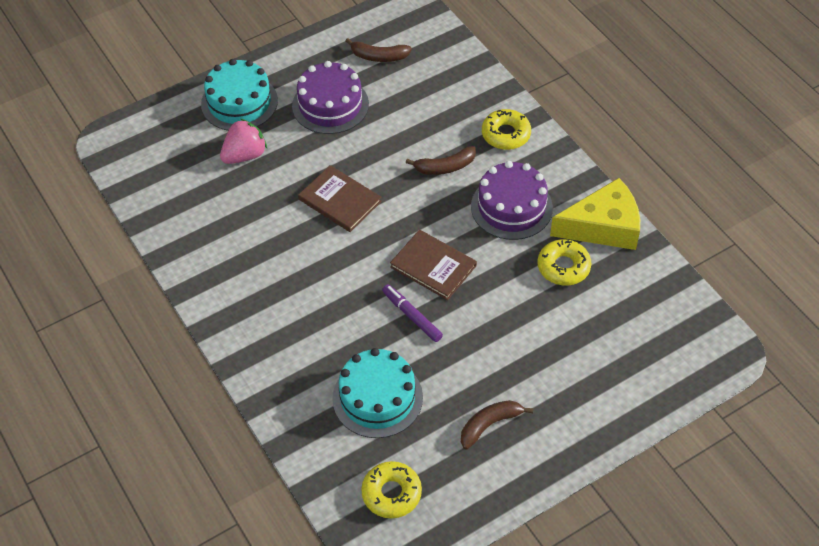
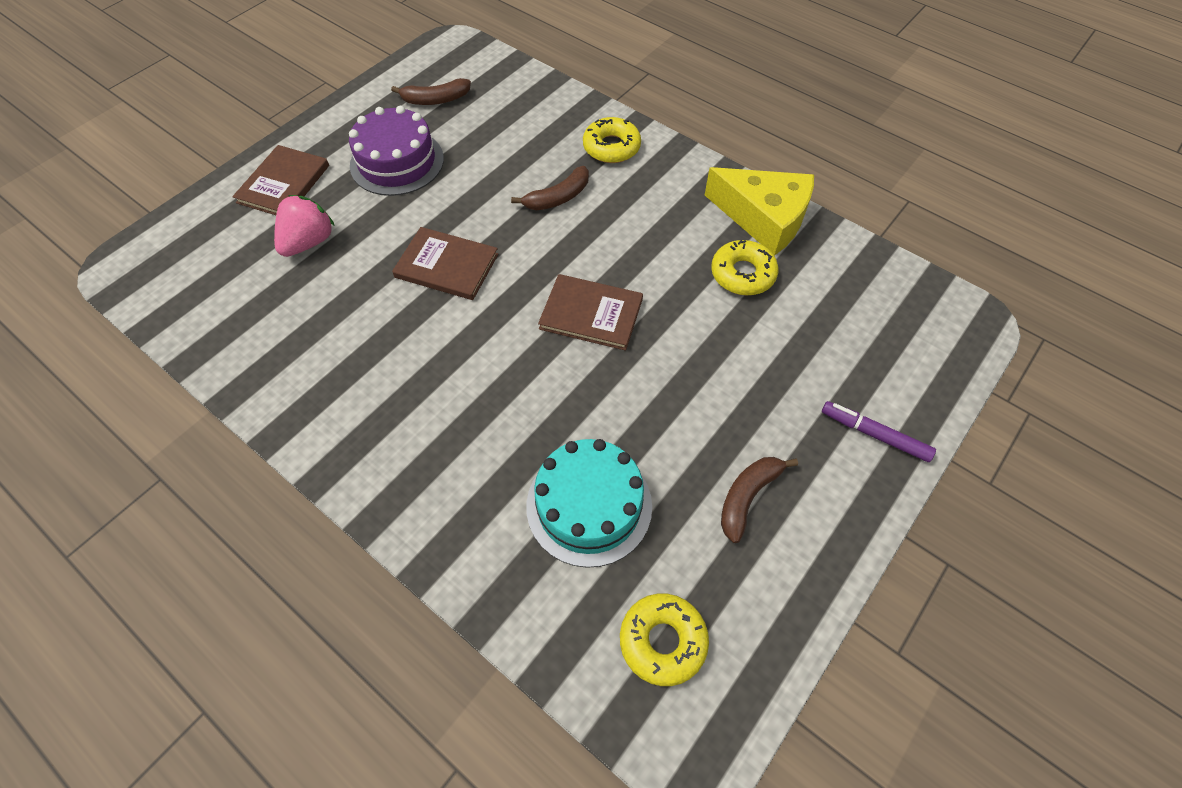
camera: 20 degrees left, 5 degrees up
turquoise cake [201,59,278,131] -> brown book [232,145,329,215]
purple marker [382,284,443,342] -> purple marker moved to [822,401,936,462]
purple cake [471,161,553,240] -> none
yellow cheese [550,178,640,250] -> yellow cheese turned 60 degrees clockwise [705,167,814,256]

